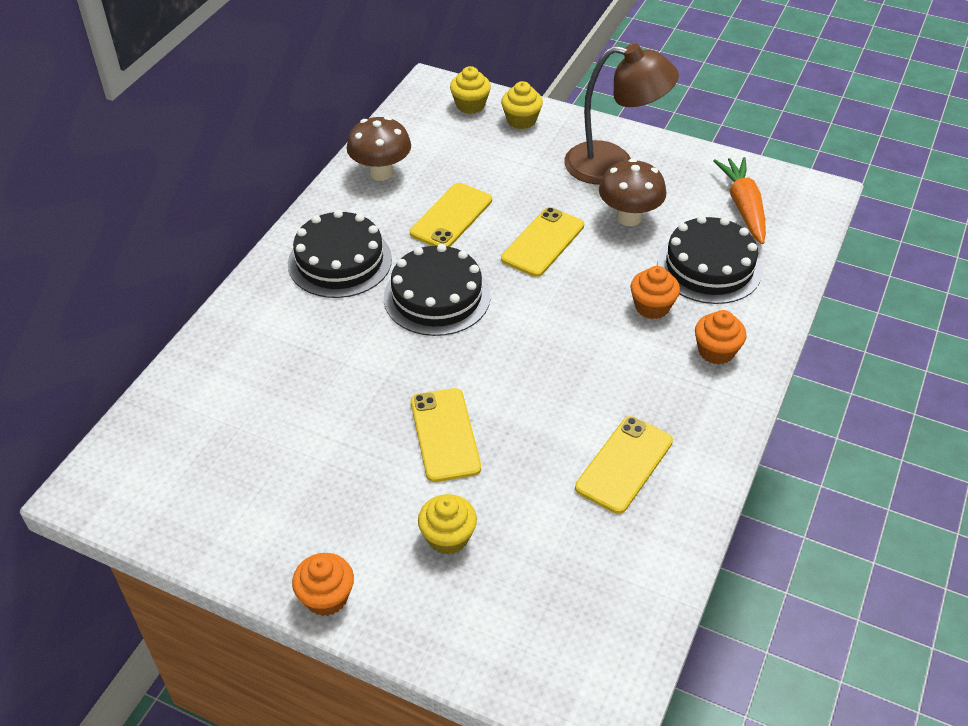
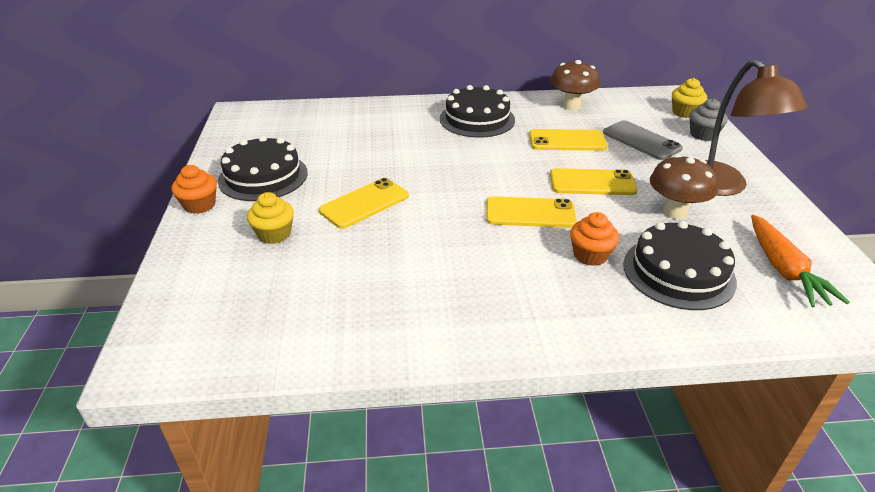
camera: 60 degrees right, 10 degrees down
black cake [384,244,491,336] -> black cake moved to [218,136,308,201]
yellow cupcake [501,81,543,129] -> grey cupcake [689,99,728,141]
yellow phone [575,416,673,514] -> yellow phone moved to [486,196,577,228]
orange cupcake [695,310,747,365] -> none
orange carrot [713,157,766,244] -> orange carrot turned 120 degrees clockwise [751,215,850,308]
none -> grey phone [603,120,683,160]

